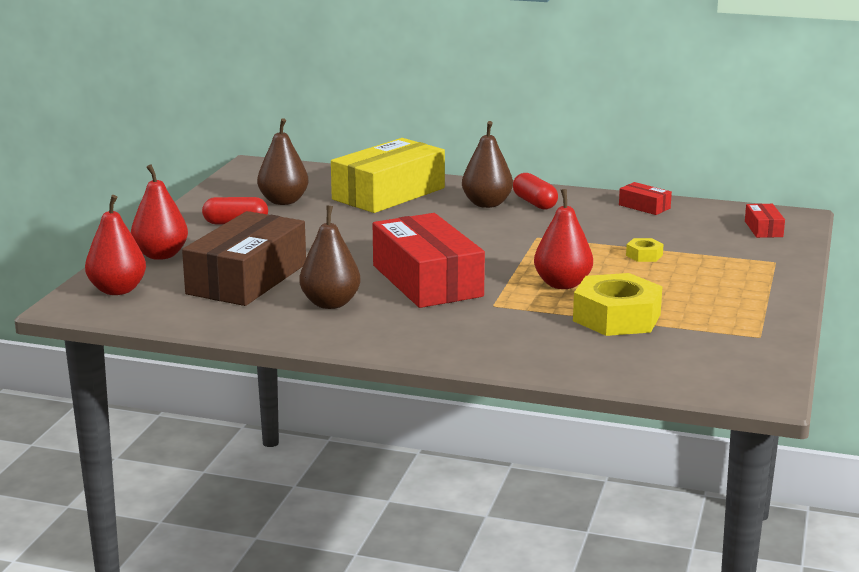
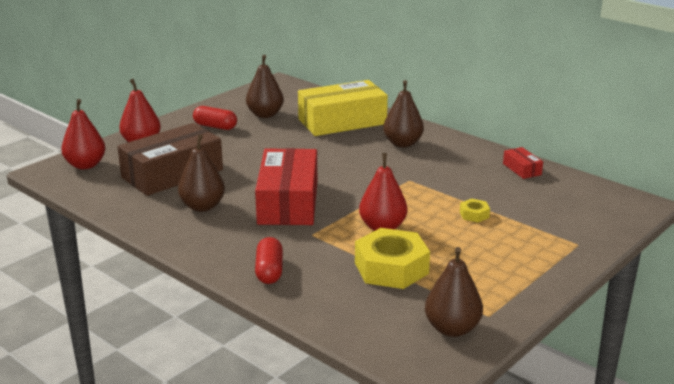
camera: 25 degrees right, 5 degrees up
red capsule [513,173,558,209] -> red capsule moved to [255,237,283,284]
red box [745,204,785,238] -> none
none -> brown pear [425,247,483,337]

